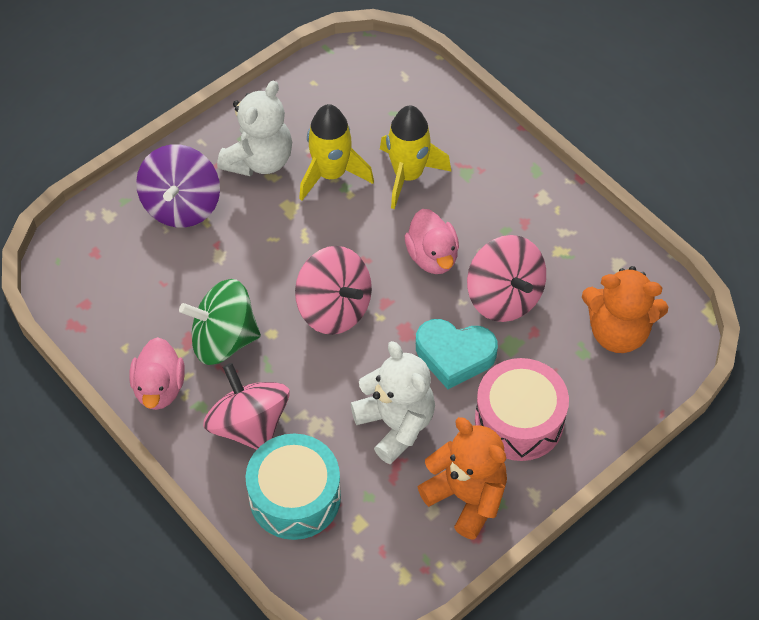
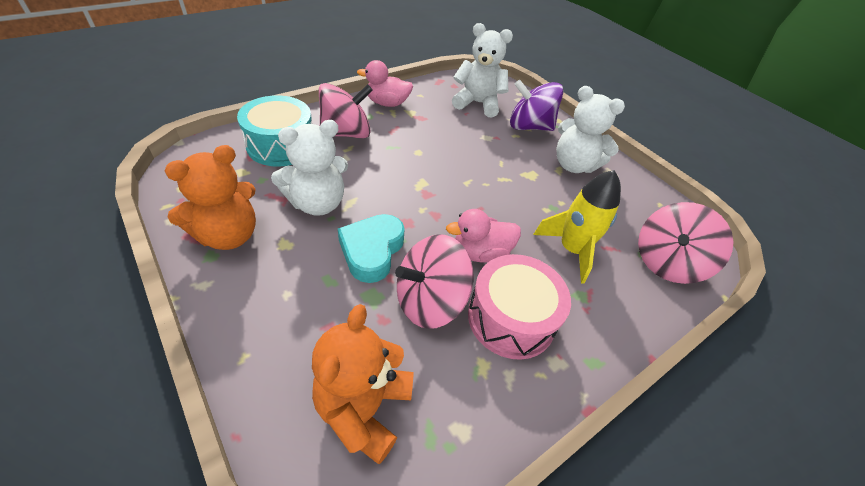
camera: 90 degrees right, 10 degrees down
green spinning top [179,279,261,365] -> none
pink spinning top [295,246,372,335] -> pink spinning top moved to [638,202,733,284]
yellow rocket [299,104,374,201] -> none
pink drum [475,358,569,461] -> pink drum moved to [468,254,571,360]
none -> white teddy bear [452,23,513,117]

